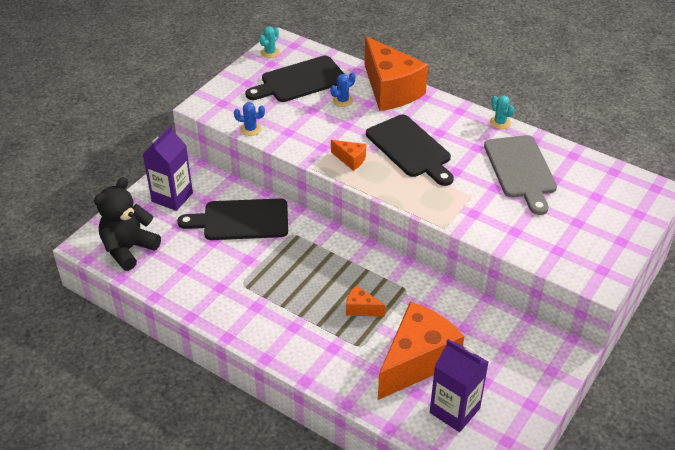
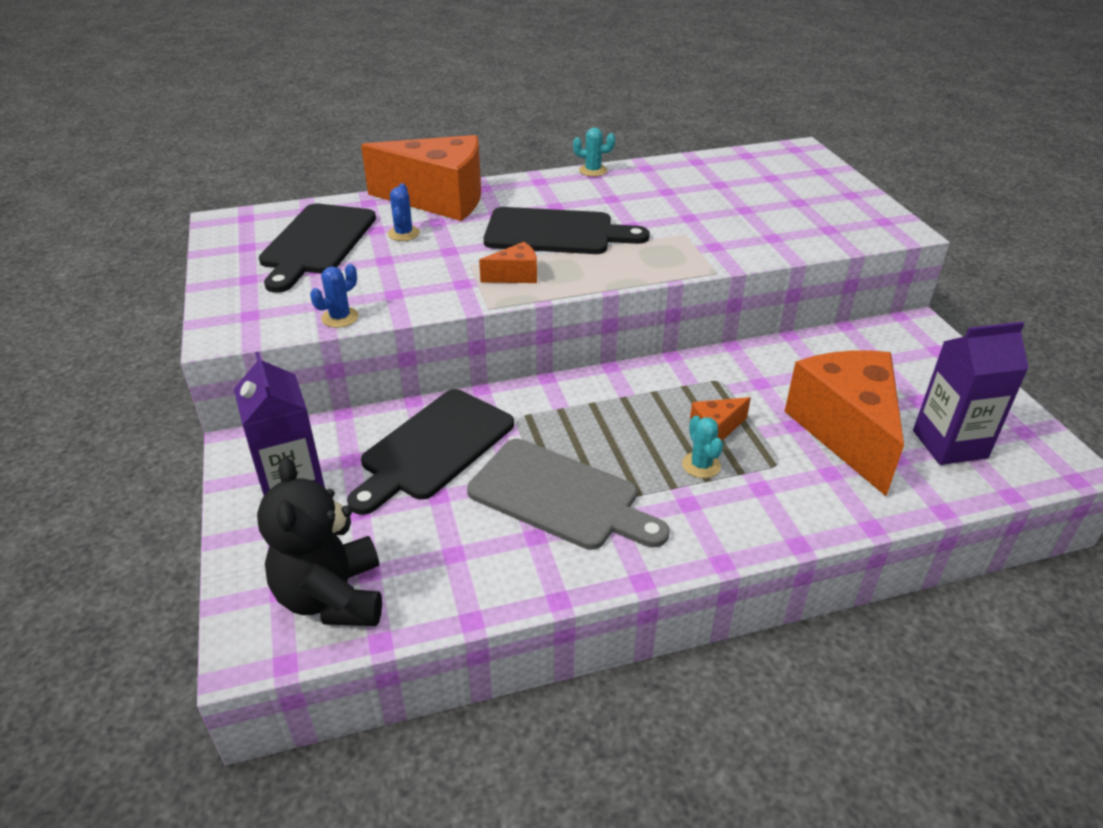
camera: 50 degrees left, 5 degrees down
turquoise cactus [259,26,280,58] -> turquoise cactus moved to [682,416,723,478]
grey cutting board [484,135,557,215] -> grey cutting board moved to [467,439,670,550]

